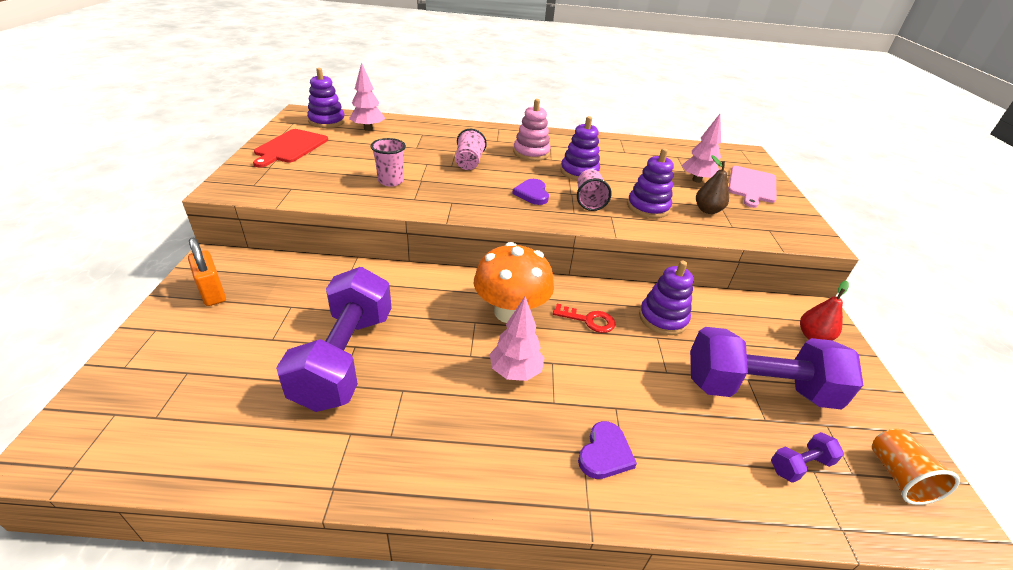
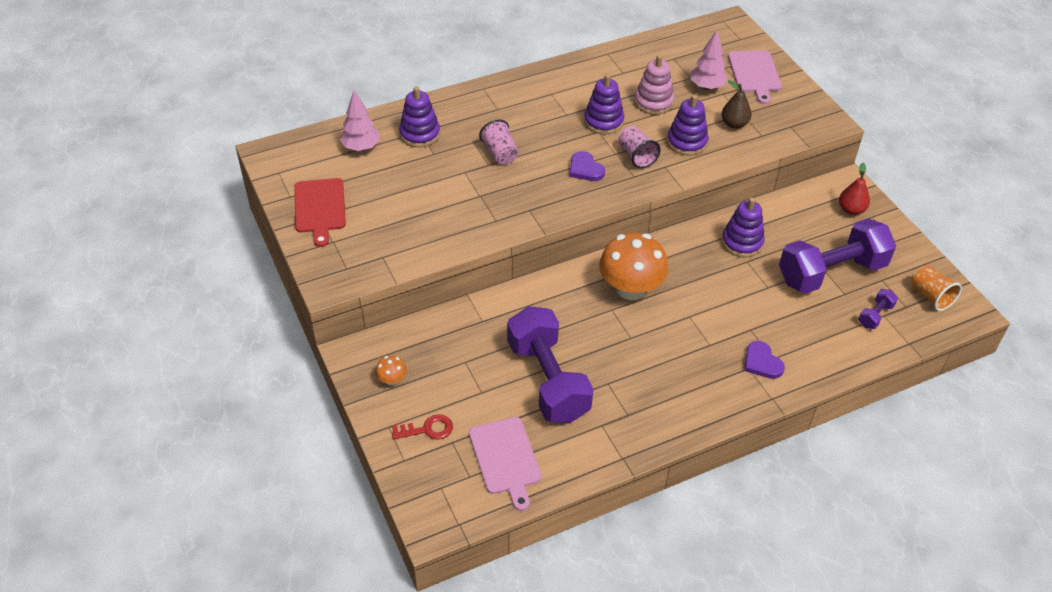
camera: 25 degrees left, 10 degrees up
orange padlock [188,238,226,306] -> orange mushroom [375,356,407,386]
purple stacking toy [307,68,345,128] -> purple stacking toy moved to [399,86,440,148]
pink cup [371,138,406,187] -> none
pink tree [490,297,544,381] -> none
pink stacking toy [513,99,551,161] -> pink stacking toy moved to [634,55,674,115]
red key [553,304,615,333] -> red key moved to [392,414,453,440]
purple heart [578,421,637,479] -> purple heart turned 150 degrees clockwise [744,341,785,379]
none -> pink cutting board [469,417,542,511]

